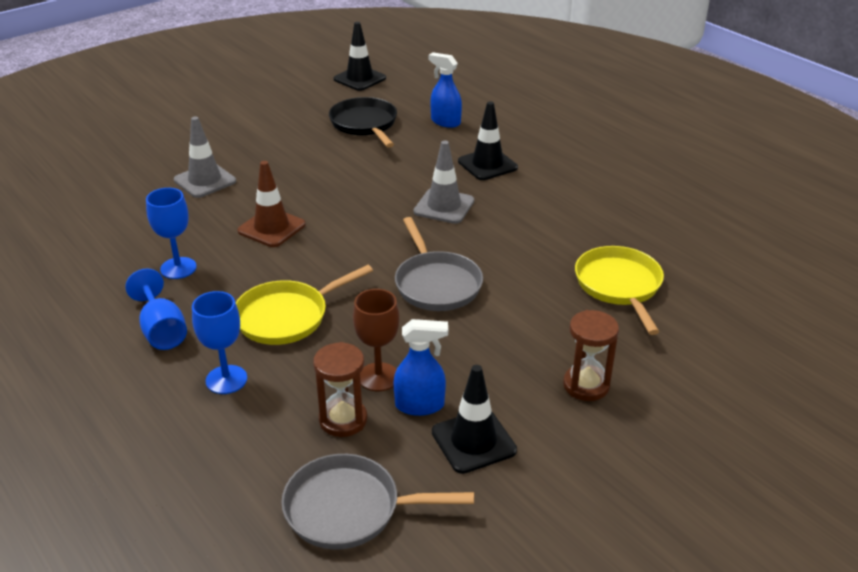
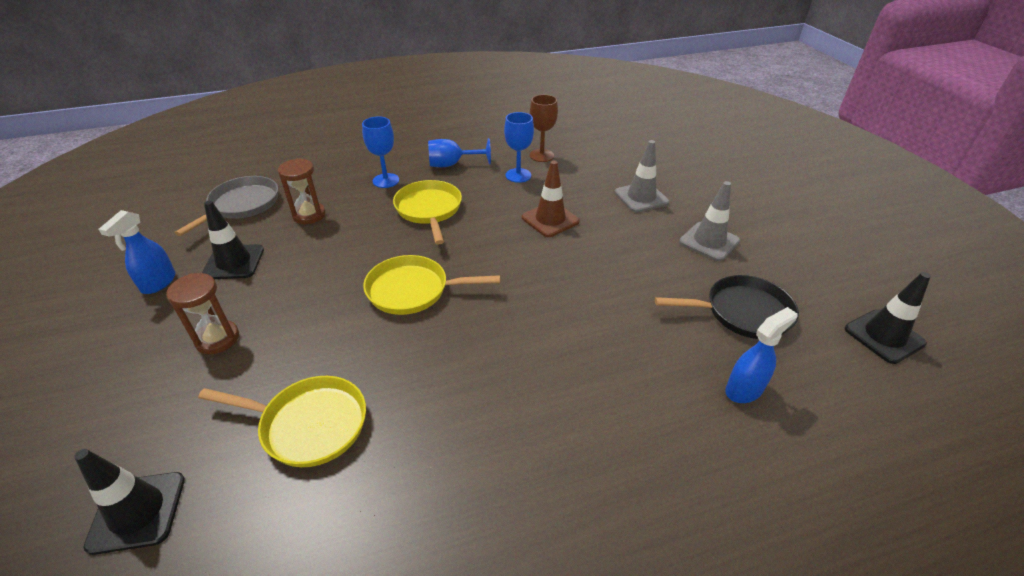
camera: 110 degrees right, 5 degrees up
brown goblet [353,289,399,391] -> brown goblet moved to [530,94,558,162]
blue spray bottle [393,319,448,416] -> blue spray bottle moved to [99,210,176,294]
grey pan [395,217,483,311] -> yellow pan [363,255,500,315]
grey traffic cone [414,141,474,224] -> grey traffic cone moved to [679,181,740,261]
black traffic cone [458,101,518,180] -> black traffic cone moved to [74,449,185,555]

